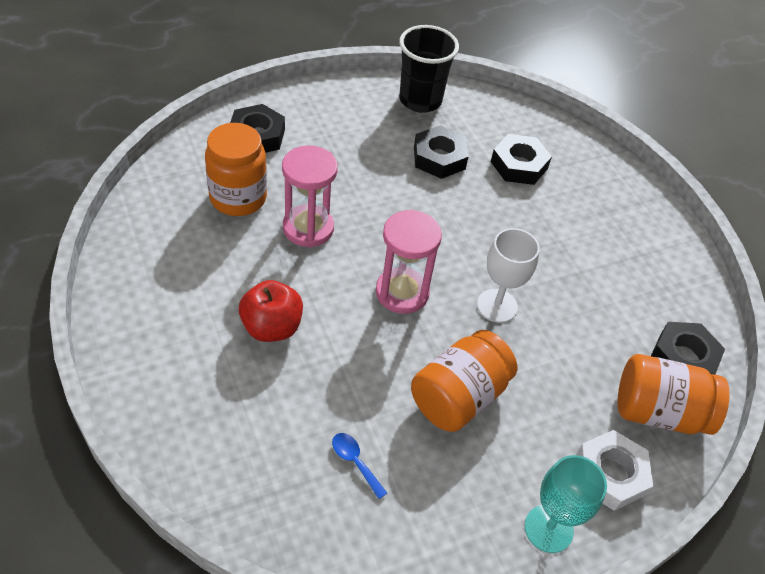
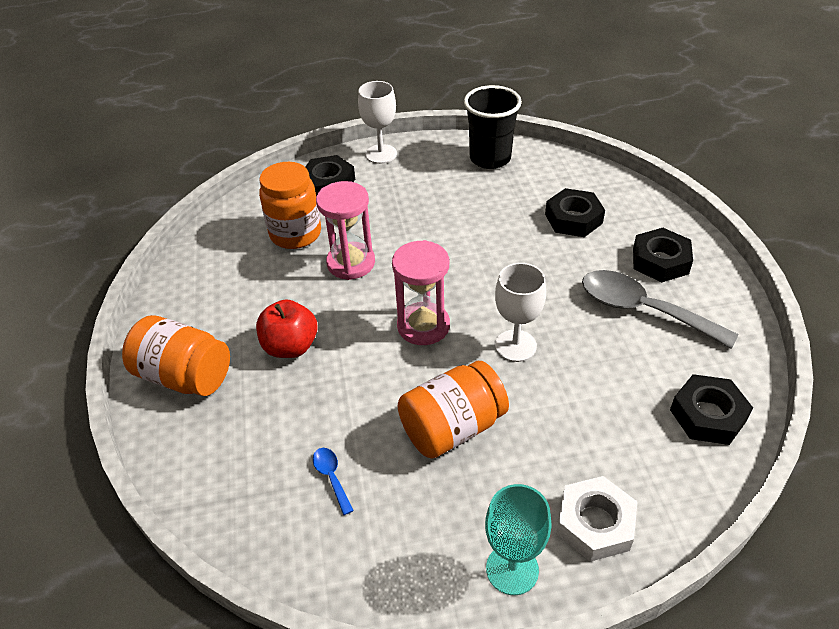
camera: 20 degrees right, 5 degrees down
black nut [414,126,469,179] -> black nut moved to [633,228,693,282]
orange jar [618,354,730,435] -> orange jar moved to [122,315,230,396]
none -> white goblet [358,81,397,164]
none -> grey spoon [582,270,739,349]

